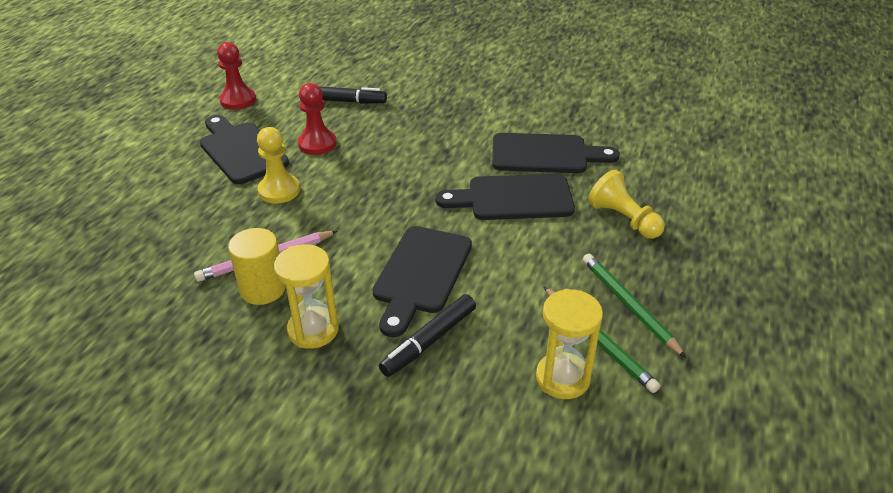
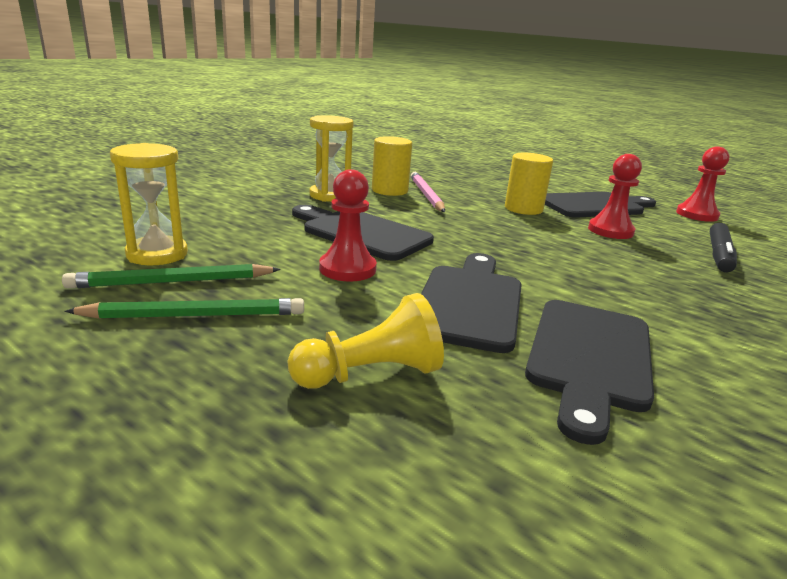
camera: 105 degrees right, 15 degrees down
yellow pawn [257,127,300,204] -> yellow cylinder [505,153,553,215]
black marker [379,294,476,377] -> none
none -> red pawn [319,169,377,281]

